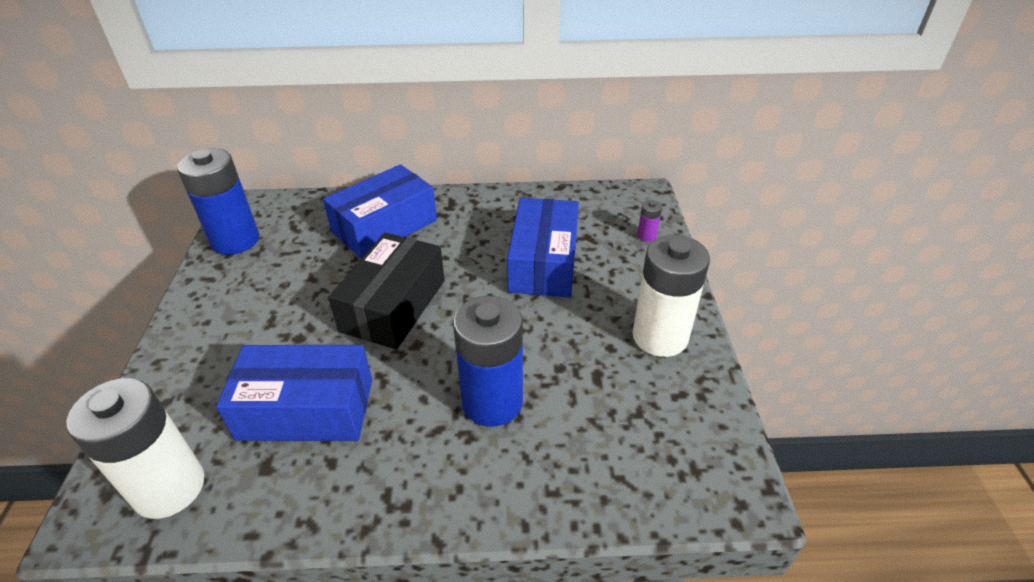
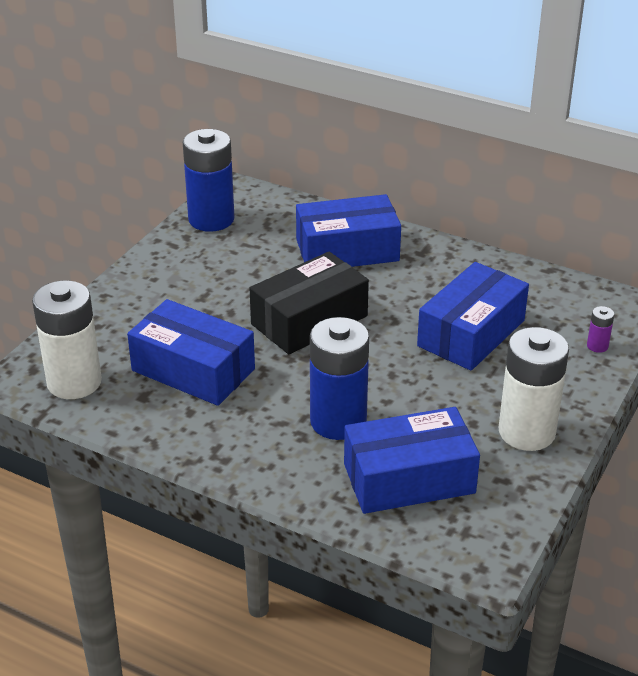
camera: 30 degrees right, 5 degrees down
none -> blue box [344,407,480,514]

